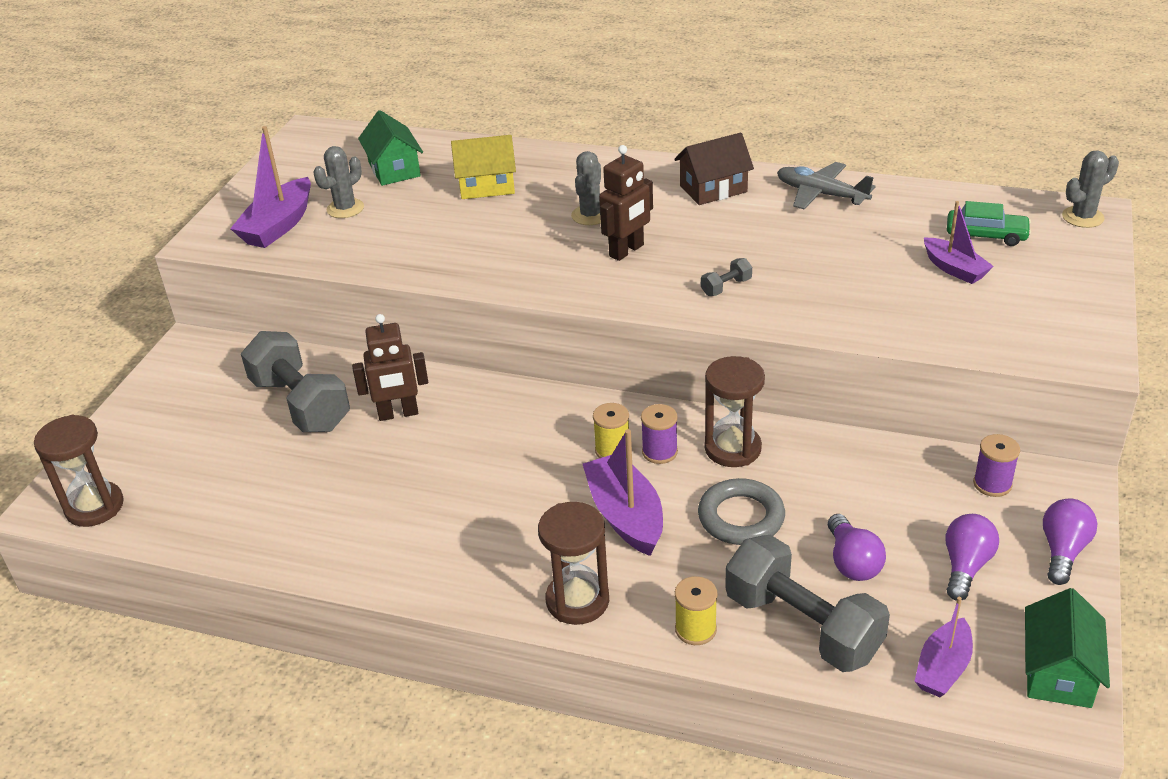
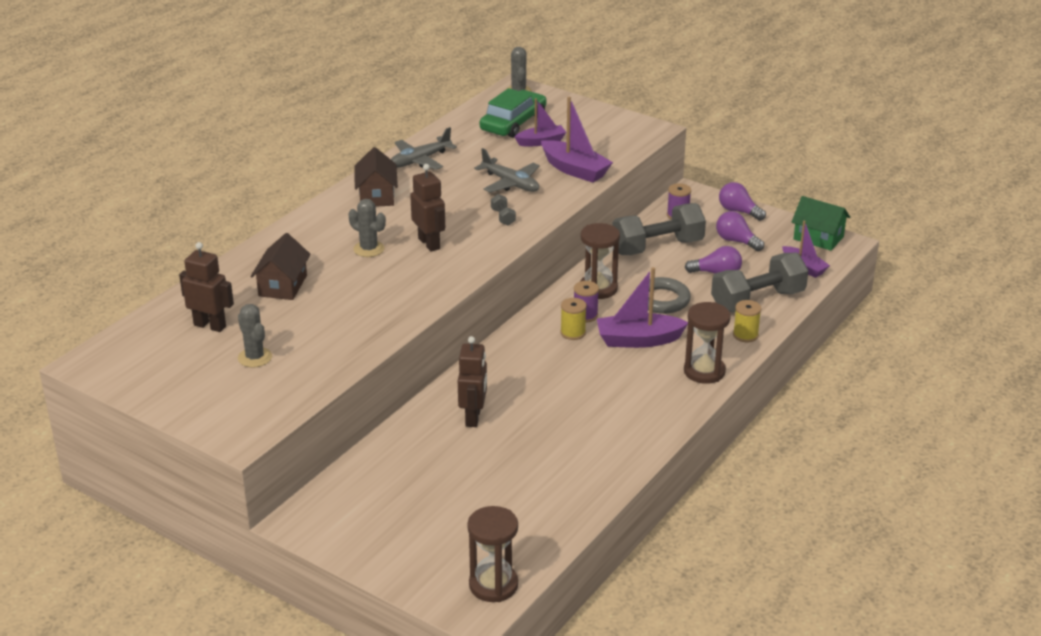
camera: 75 degrees left, 5 degrees down
purple boat [230,126,311,248] -> purple boat moved to [541,97,613,183]
grey dumbbell [241,331,350,432] -> grey dumbbell moved to [612,203,706,255]
green house [358,110,423,186] -> brown robot [179,242,234,332]
yellow house [451,135,516,199] -> brown house [250,233,311,300]
green car [947,201,1031,246] -> green car [479,88,547,138], size x1.54
none -> grey plane [474,148,540,193]

